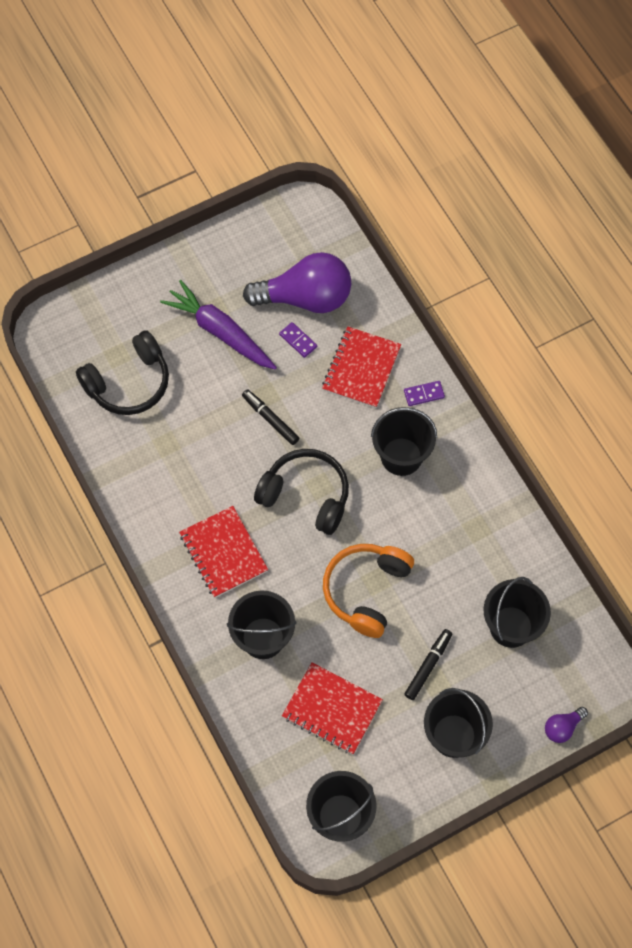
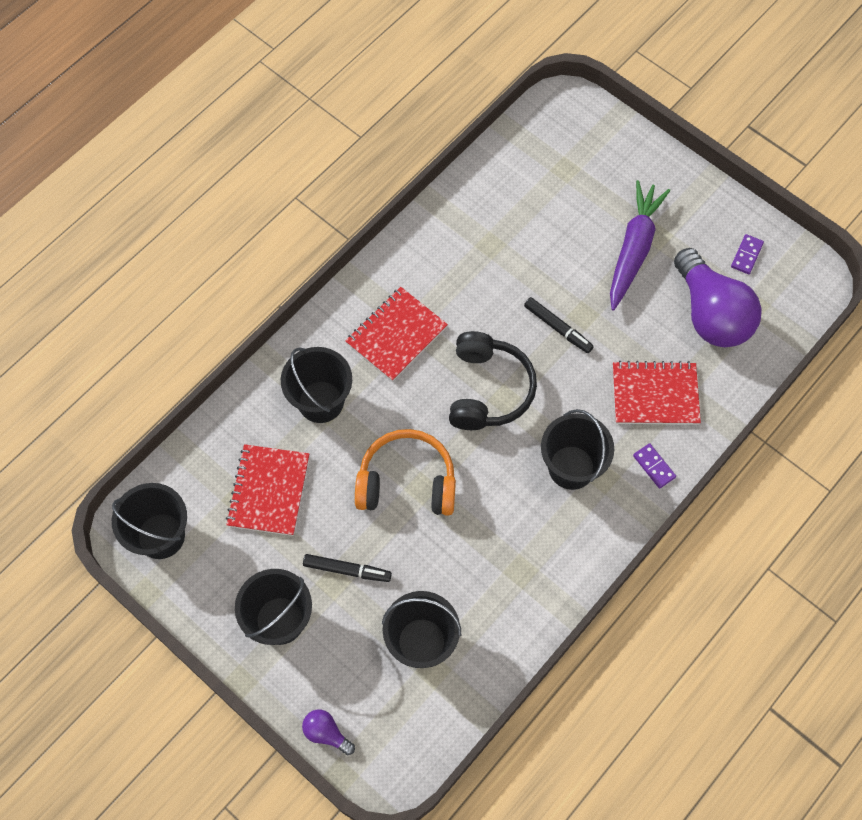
camera: 70 degrees right, 0 degrees up
black headphones [76,330,169,415] -> none
black marker [242,389,299,445] -> black marker turned 105 degrees clockwise [524,297,594,353]
purple domino [279,322,317,358] -> purple domino moved to [731,234,764,274]

